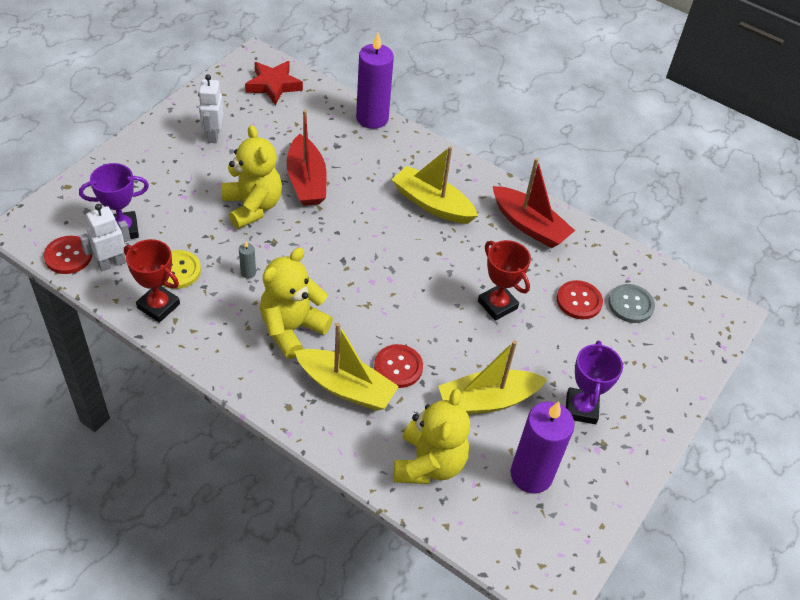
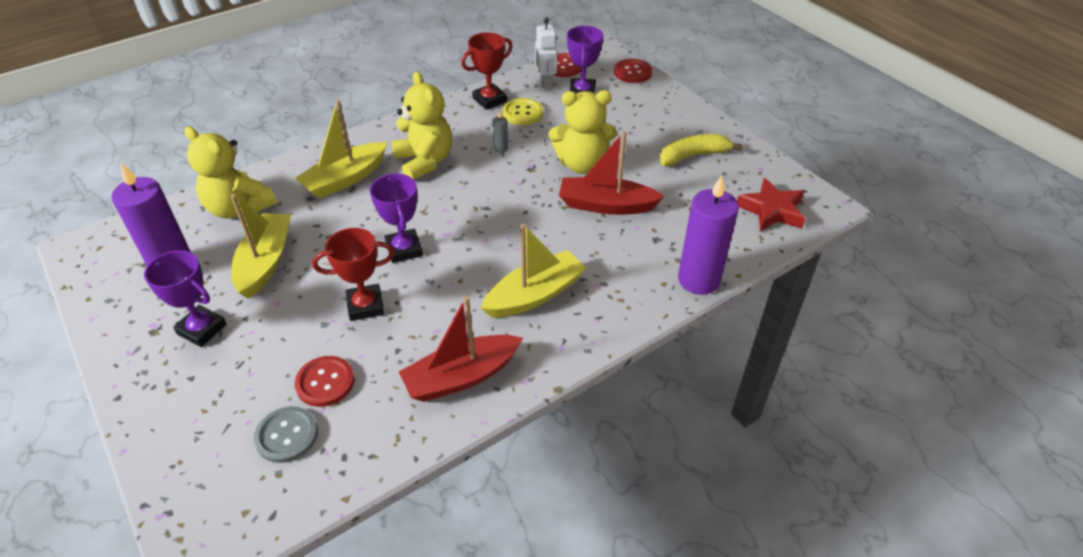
camera: 115 degrees right, 5 degrees down
white robot [198,74,224,143] -> yellow banana [659,134,743,166]
red button [374,344,423,388] -> red button moved to [614,59,652,83]
none -> purple trophy [370,174,423,263]

